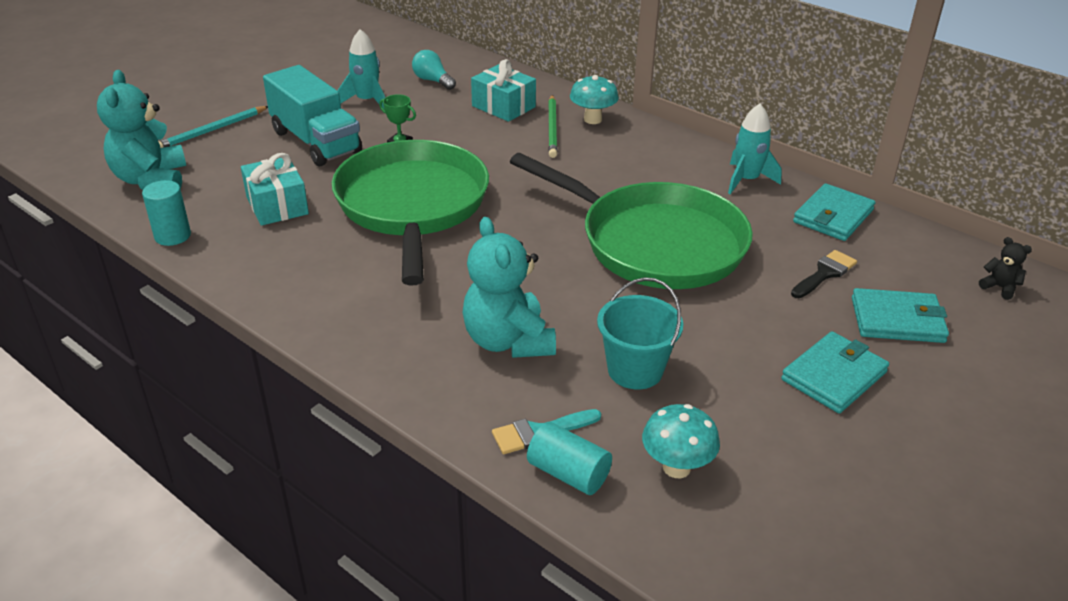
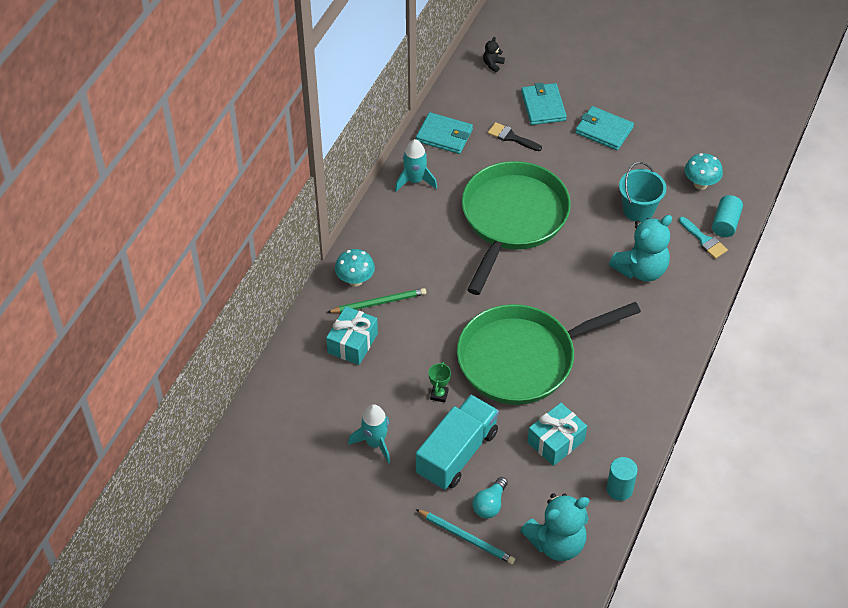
camera: 105 degrees left, 15 degrees up
turquoise light bulb [412,50,456,90] -> turquoise light bulb moved to [472,477,508,519]

